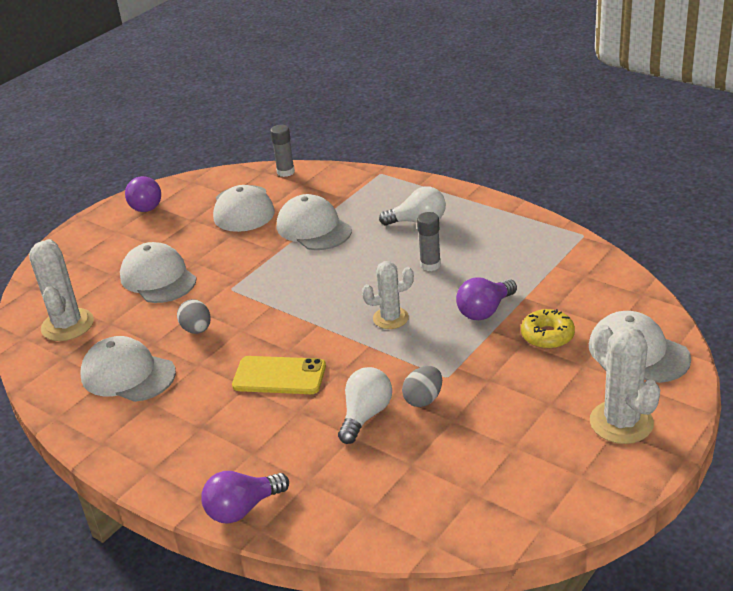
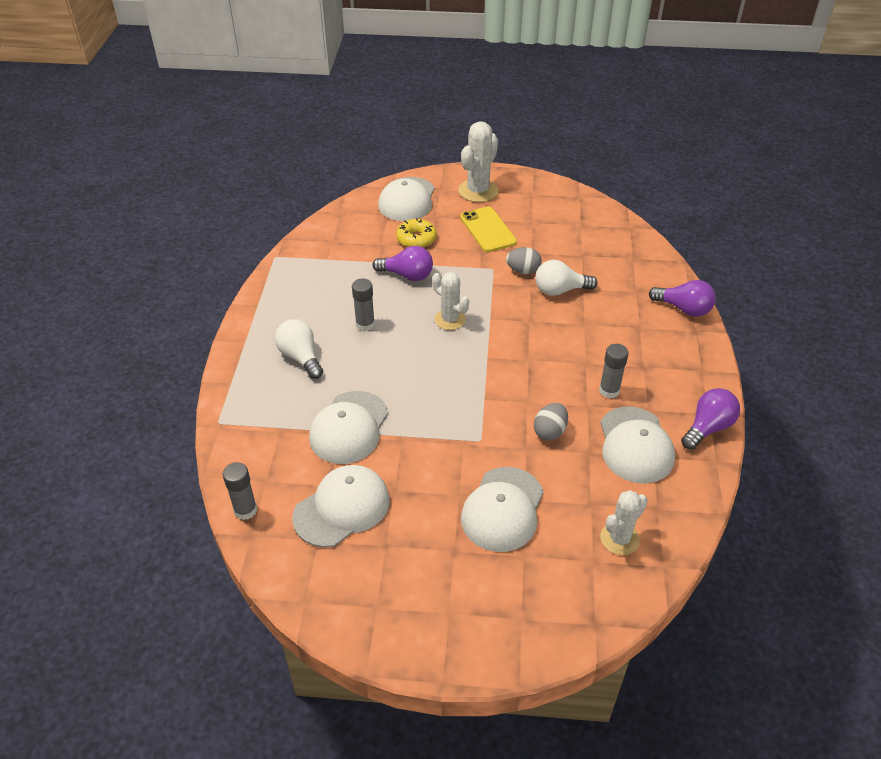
camera: 125 degrees left, 10 degrees up
white cactus [29,239,94,341] -> white cactus [600,490,648,555], size x0.66
purple light bulb [125,176,161,212] -> purple light bulb moved to [681,388,740,450]
yellow phone [232,356,326,394] -> yellow phone moved to [460,206,517,252]
none -> grey glue stick [599,344,629,399]

